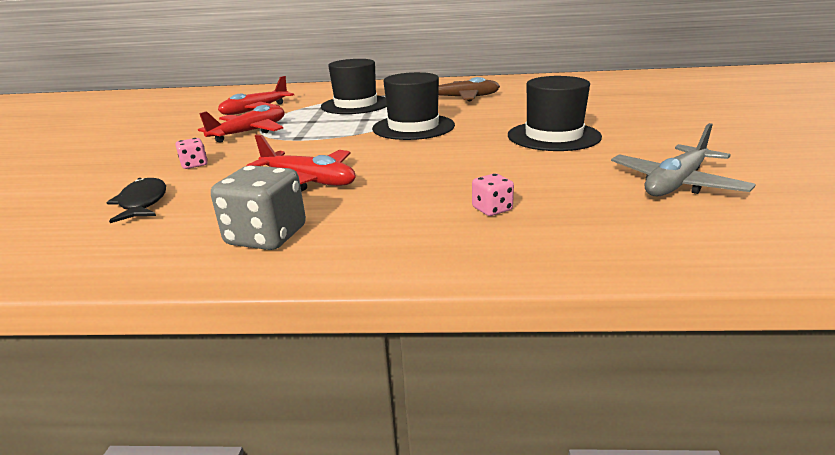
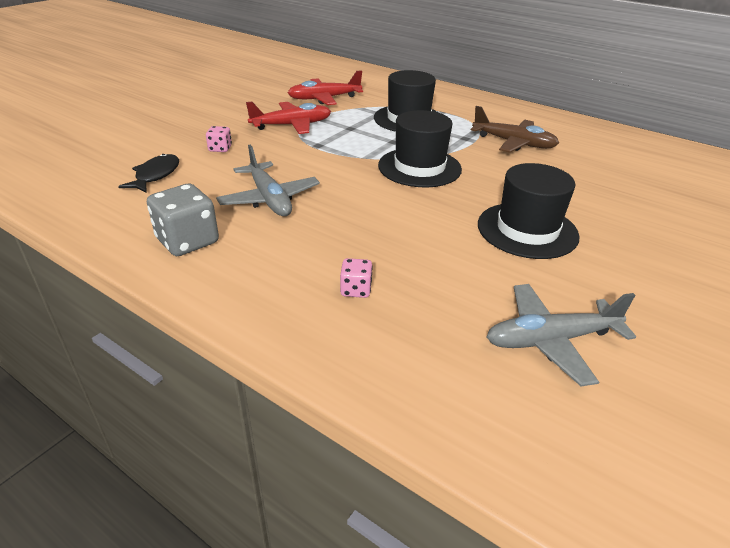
camera: 30 degrees right, 10 degrees up
red plane [246,134,356,191] -> grey plane [216,145,320,216]

